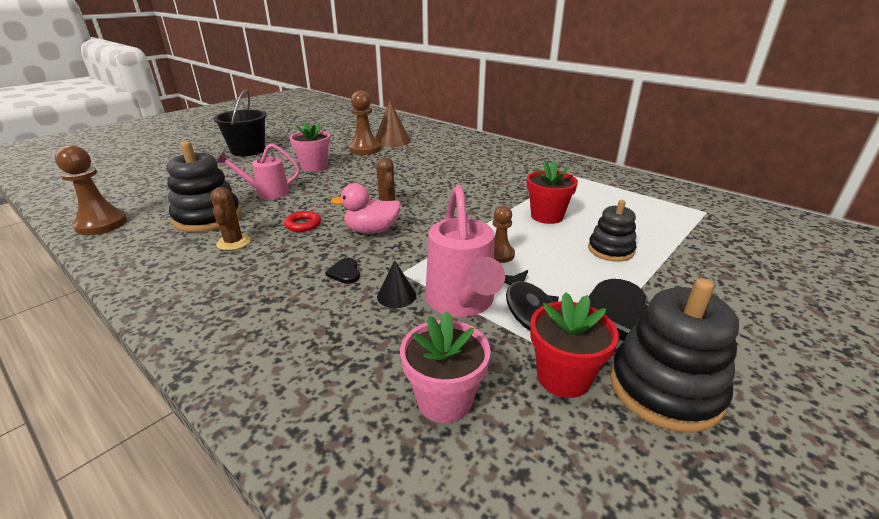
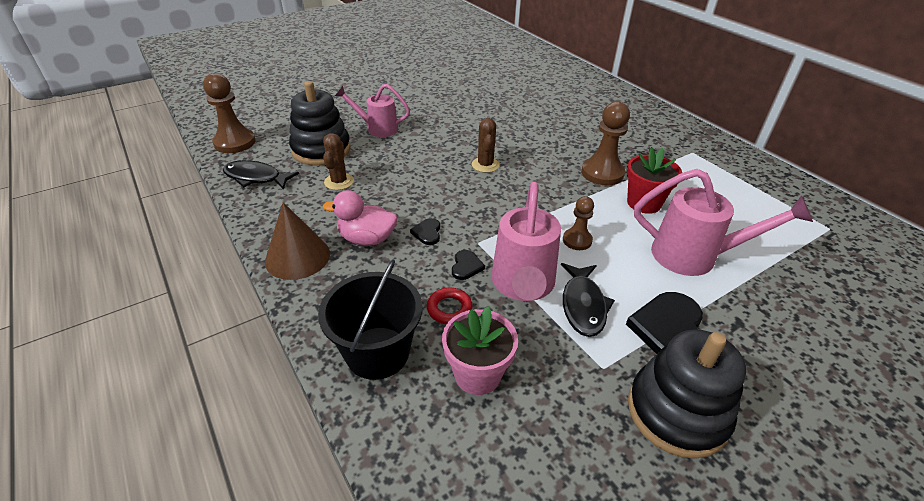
camera: 15 degrees right, 10 degrees up
black bucket [213,90,267,156] -> black bucket moved to [318,260,422,380]
red ring [284,211,321,232] -> red ring moved to [427,288,473,324]
pink flower pot [289,122,330,172] -> none
pink duck [331,183,401,234] -> pink duck moved to [323,190,398,246]
brown pawn [349,91,381,155] -> brown pawn moved to [581,102,630,186]
brown cone [375,101,411,147] -> brown cone moved to [265,202,330,280]
black cone [377,260,416,308] -> black heart [452,250,485,280]
red flower pot [530,292,619,398] -> none
black stacking toy [588,200,636,262] -> pink watering can [634,169,813,276]
none -> black fish [223,160,299,190]

